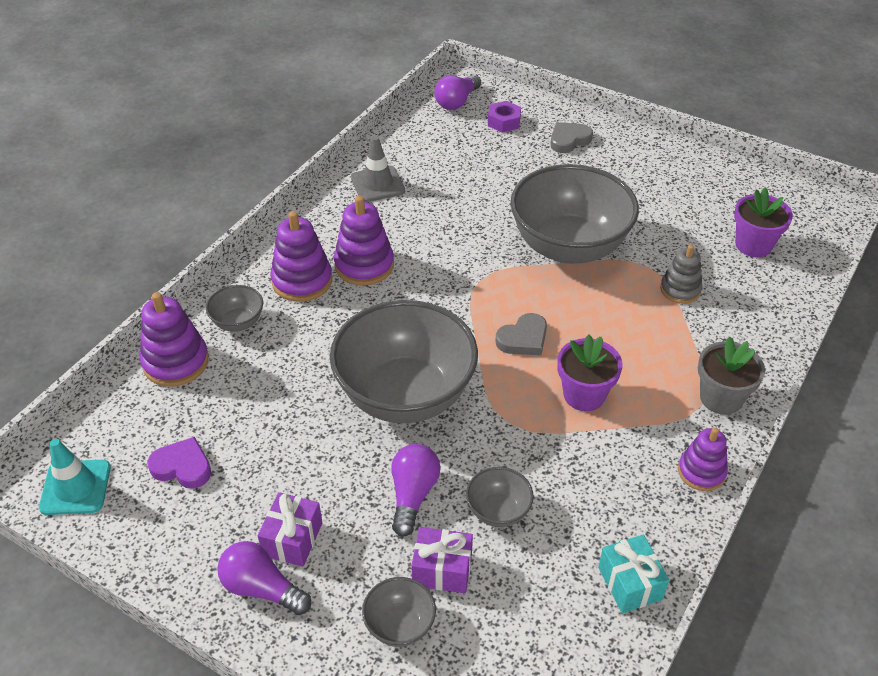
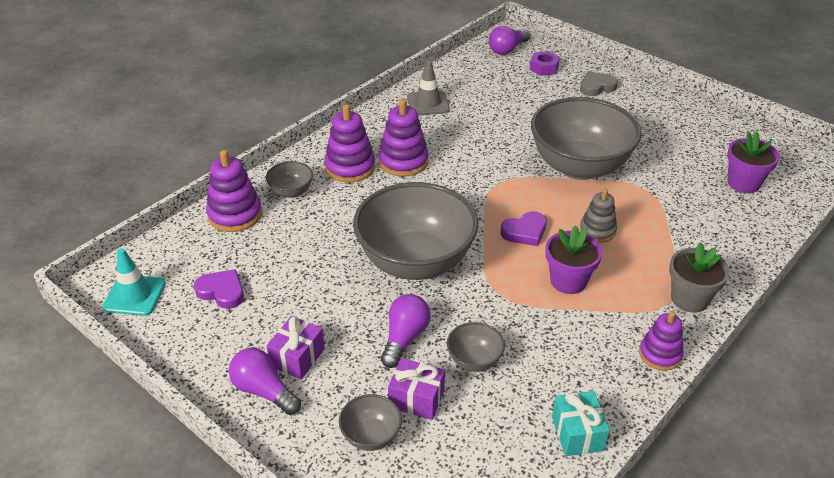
camera: 10 degrees right, 5 degrees down
grey heart [495,313,547,355] -> purple heart [500,211,547,246]
grey stacking toy [660,245,702,304] -> grey stacking toy moved to [580,189,617,243]

